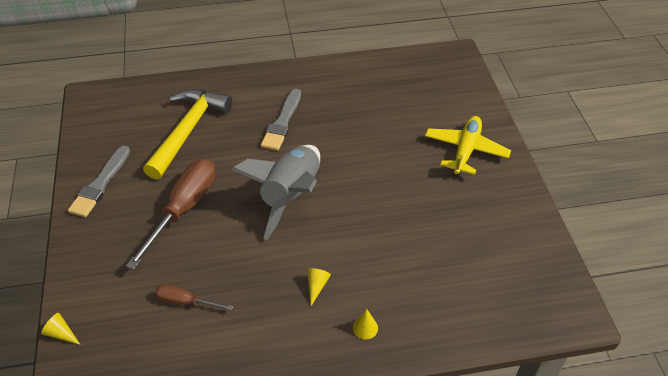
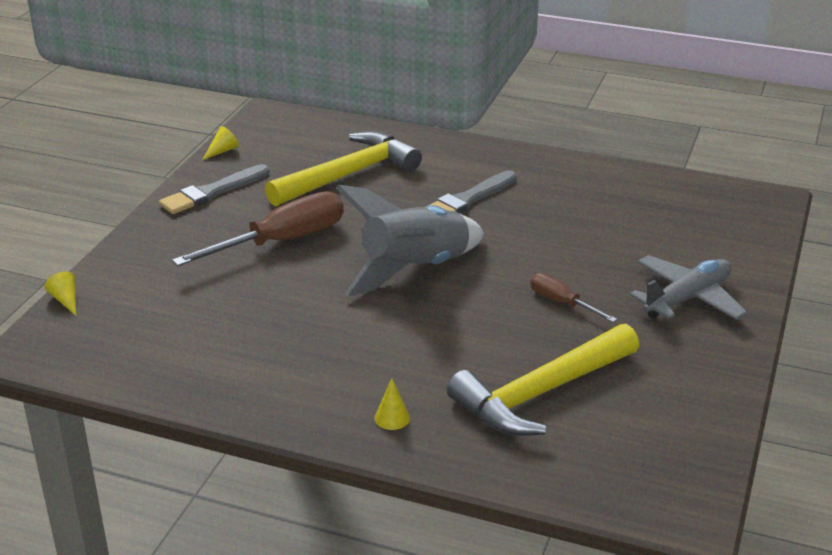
camera: 30 degrees right, 15 degrees down
brown screwdriver [155,285,234,311] -> brown screwdriver moved to [530,273,617,322]
yellow cone [307,268,331,306] -> yellow cone moved to [202,126,239,160]
yellow plane [425,116,511,175] -> grey plane [630,255,748,320]
none -> yellow hammer [447,324,639,436]

